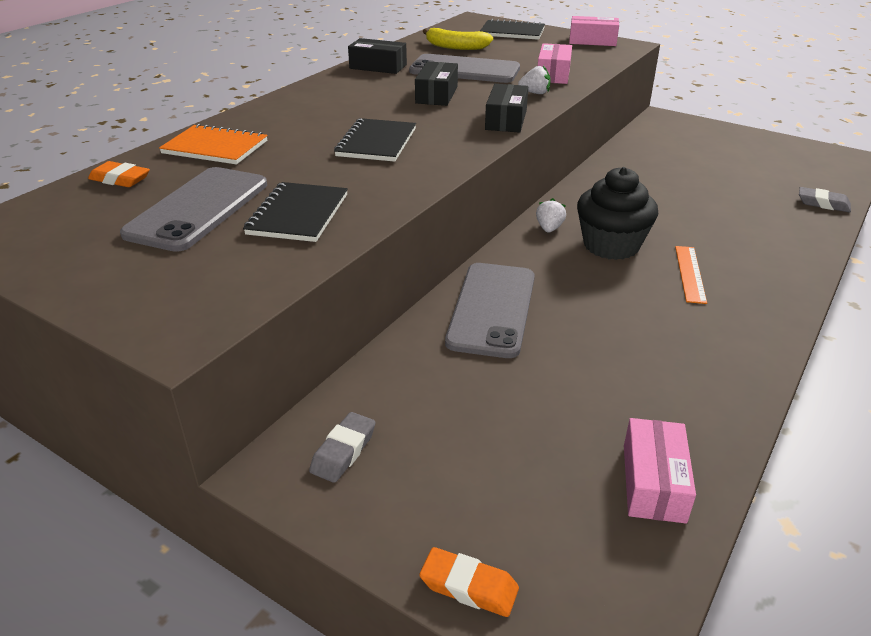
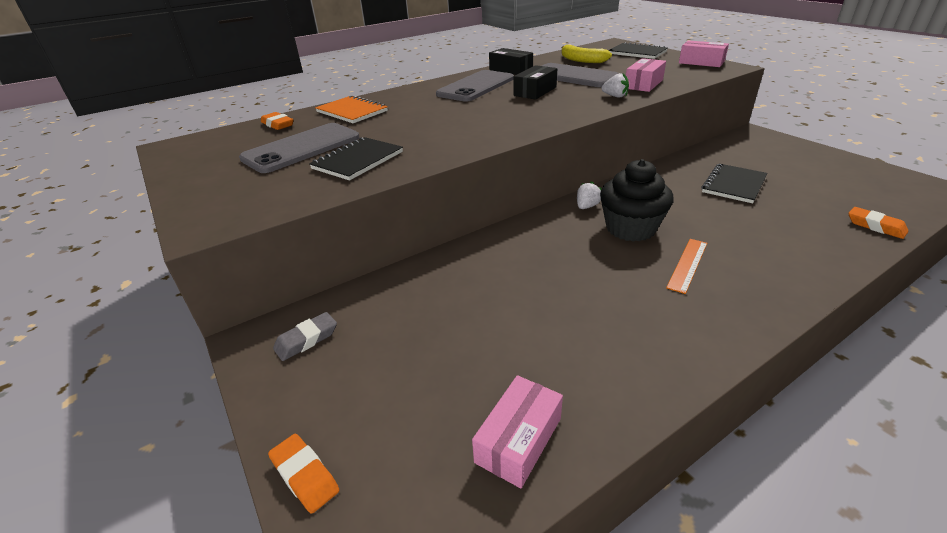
camera: 25 degrees right, 0 degrees up
black notebook [334,118,416,162] -> black notebook moved to [701,164,768,203]
grey phone [445,263,535,358] -> grey phone moved to [436,70,514,102]
black box [485,84,528,133] -> none
grey eraser [799,187,851,212] -> orange eraser [848,207,908,239]

